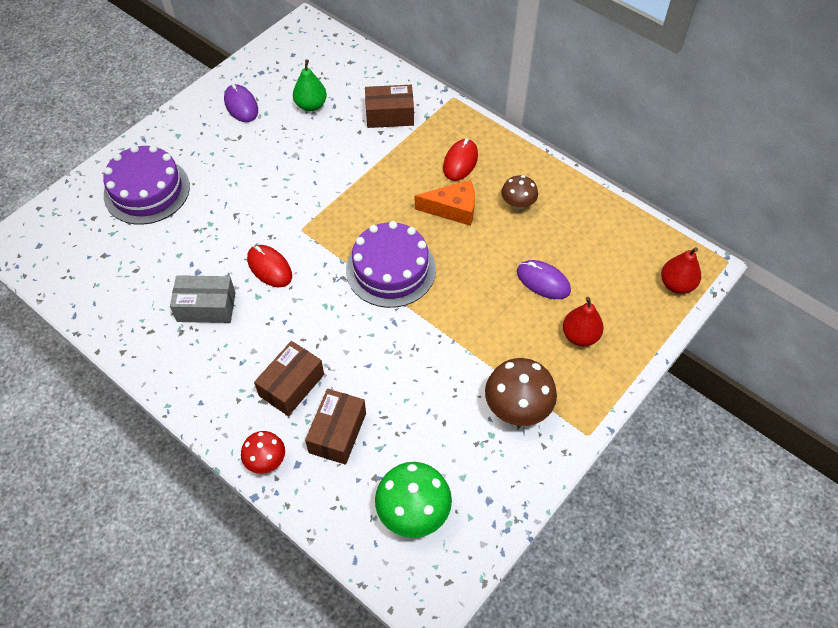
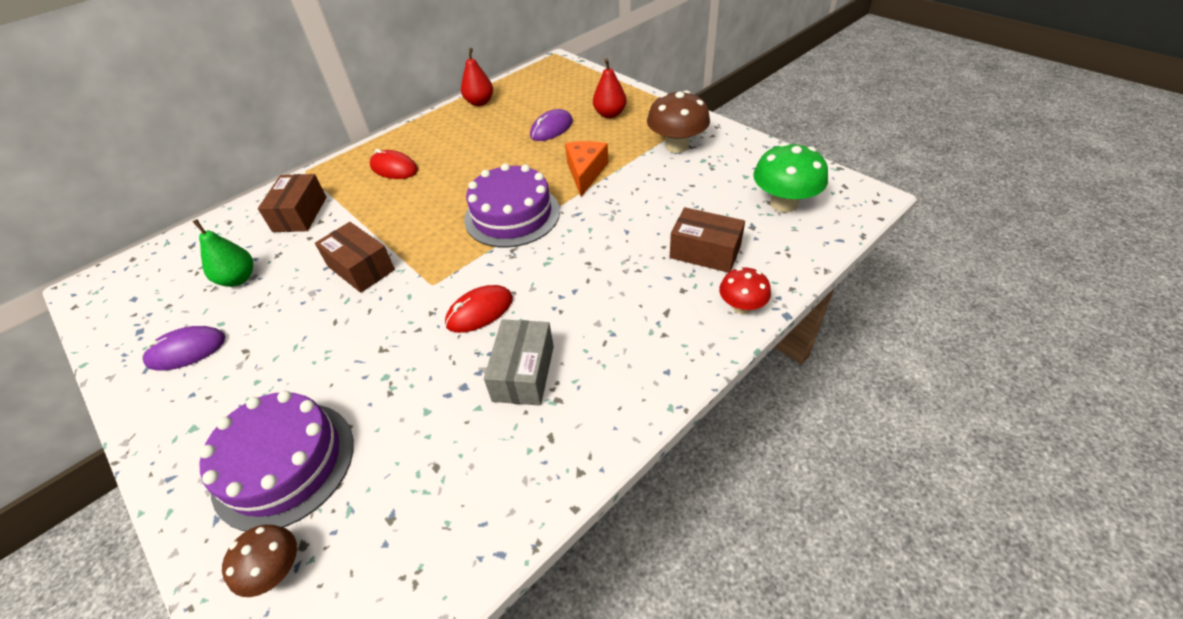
camera: 80 degrees left, 10 degrees down
brown box [254,341,324,416] -> brown box moved to [315,222,395,293]
orange cheese [415,180,475,226] -> orange cheese moved to [565,141,609,197]
brown mushroom [501,175,538,210] -> brown mushroom moved to [222,525,297,597]
red pear [661,247,701,294] -> red pear moved to [461,48,493,106]

